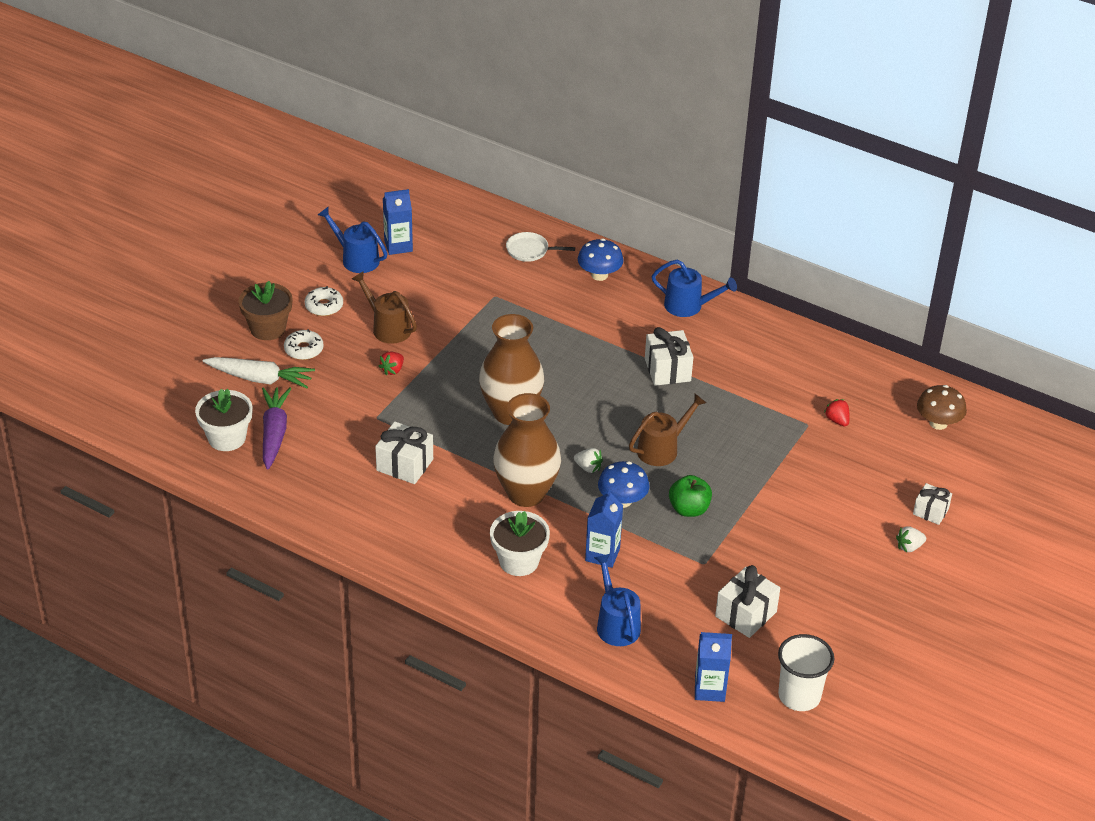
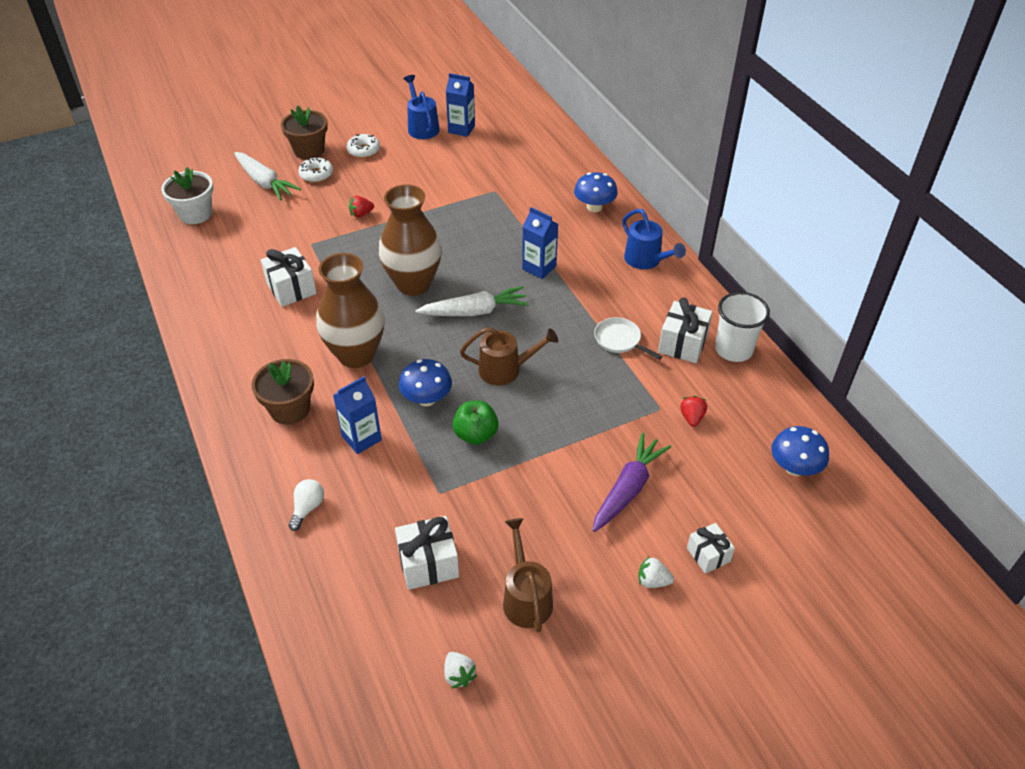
camera: 35 degrees right, 5 degrees up
purple carrot [262,387,292,470] -> purple carrot moved to [593,433,671,532]
brown watering can [352,271,417,344] -> brown watering can moved to [503,518,553,632]
white flower pot [490,511,550,576] -> brown flower pot [252,359,314,425]
white pan [506,232,575,262] -> white pan moved to [594,317,662,360]
white strawberry [574,448,603,473] -> white strawberry moved to [444,652,478,689]
blue watering can [594,554,641,646] -> white light bulb [289,479,324,531]
white gift [645,327,693,386] -> white gift moved to [658,297,713,363]
blue carton [695,632,732,702] -> blue carton moved to [522,207,558,279]
white cup [778,634,834,711] -> white cup moved to [715,292,770,362]
brown mushroom [917,385,967,430] -> blue mushroom [772,426,829,476]
none -> white carrot [415,286,529,316]

